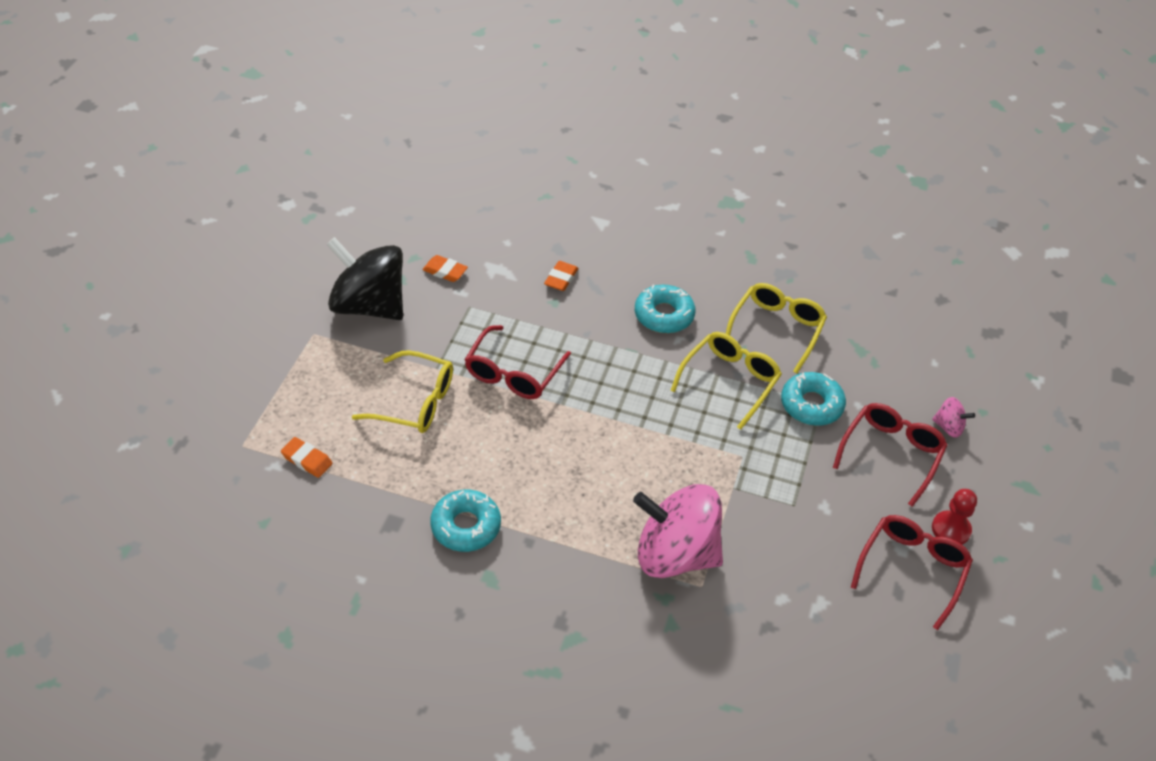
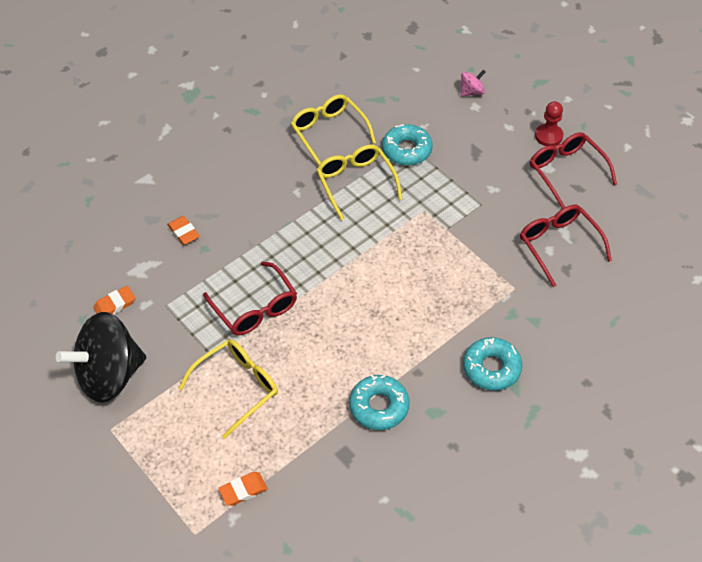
camera: 55 degrees left, 5 degrees up
pink spinning top [633,484,723,578] -> none
turquoise donut [635,285,695,333] -> turquoise donut moved to [463,337,522,391]
red glasses [833,403,947,507] -> red glasses moved to [520,205,612,287]

